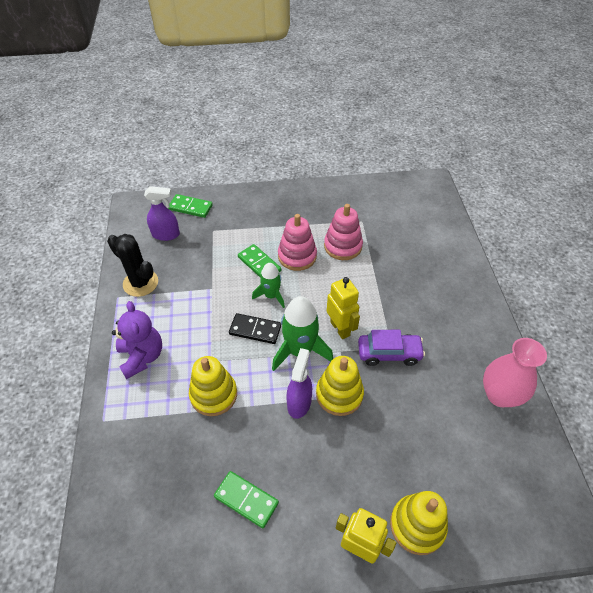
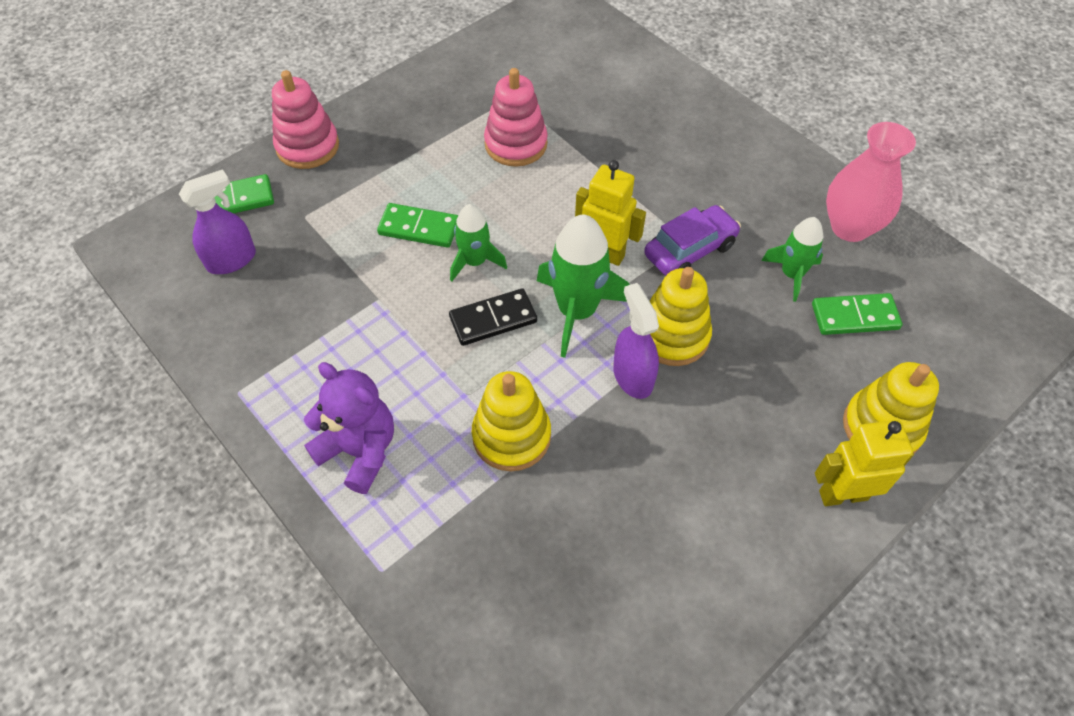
camera: 35 degrees left, 5 degrees up
black cactus [107,234,158,297] -> none
green domino [214,471,279,528] -> green domino moved to [812,293,902,335]
pink stacking toy [278,214,317,271] -> pink stacking toy moved to [272,70,339,169]
none -> green rocket [761,217,823,302]

